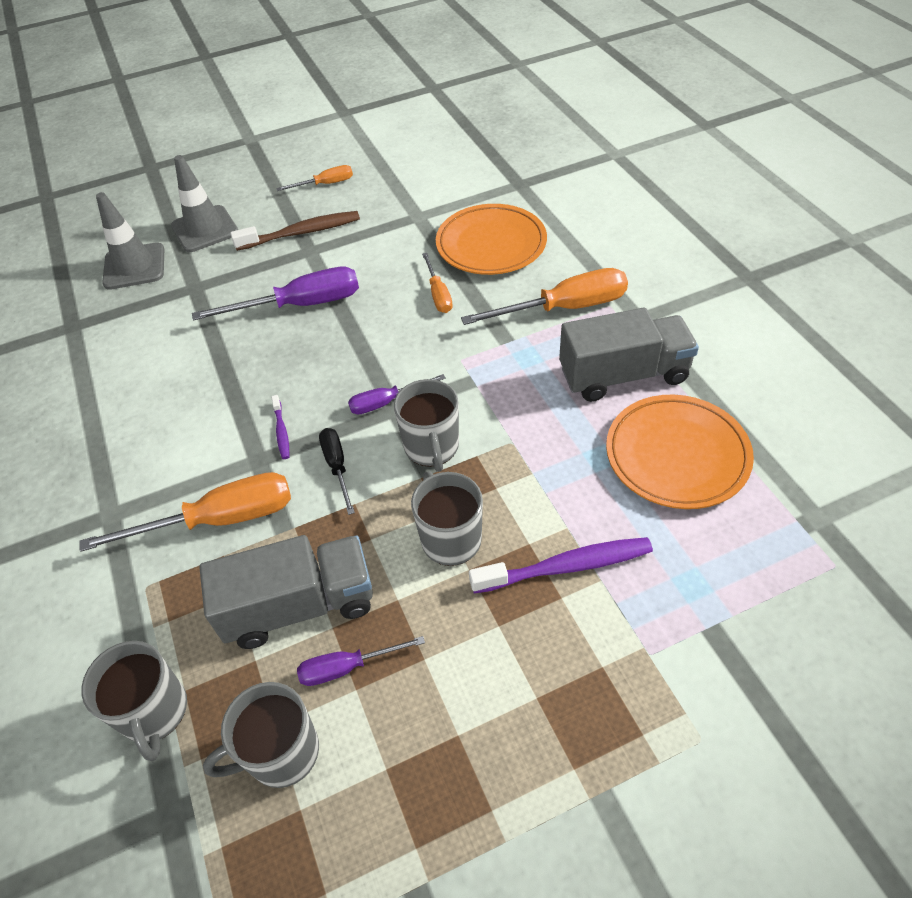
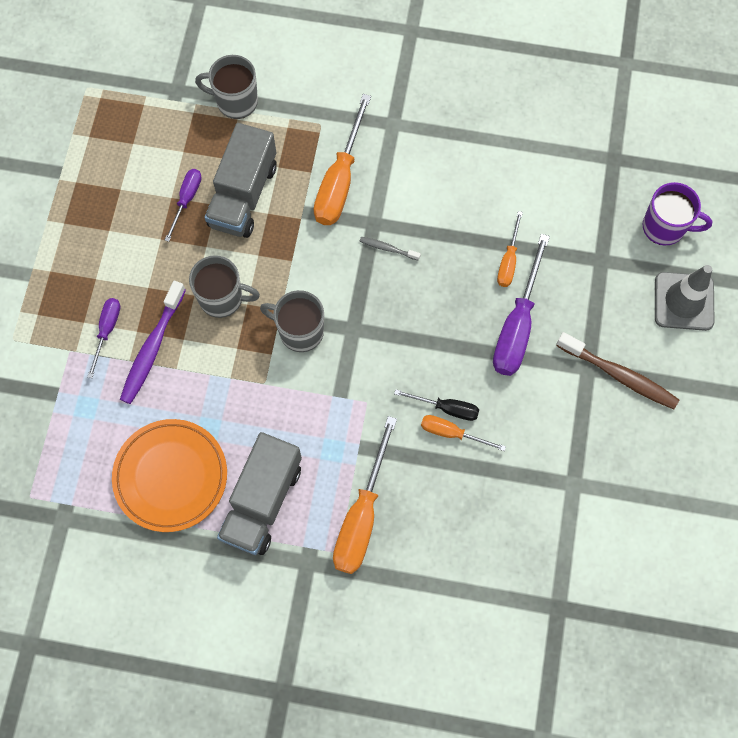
camera: 120 degrees right, 20 degrees up
grey traffic cone [96,192,164,290] -> purple mug [643,182,712,246]
grey mug [203,682,319,788] -> none
brown toothbrush [230,211,360,251] -> brown toothbrush turned 75 degrees counterclockwise [556,332,679,409]
purple toothbrush [272,395,289,459] -> grey toothbrush [360,237,421,261]
orange screwdriver [276,165,353,191] -> orange screwdriver moved to [497,211,523,287]
black screwdriver [319,428,355,515] -> black screwdriver moved to [394,389,479,421]
purple screwdriver [348,374,446,414] -> purple screwdriver moved to [87,298,120,378]
orange plate [436,204,547,275] -> none

